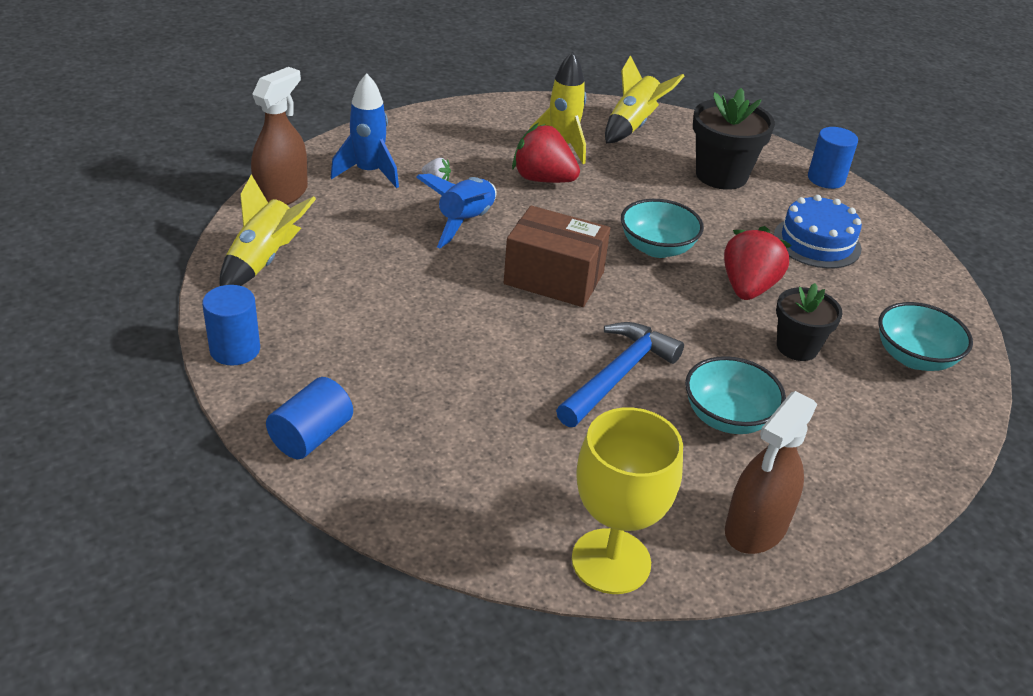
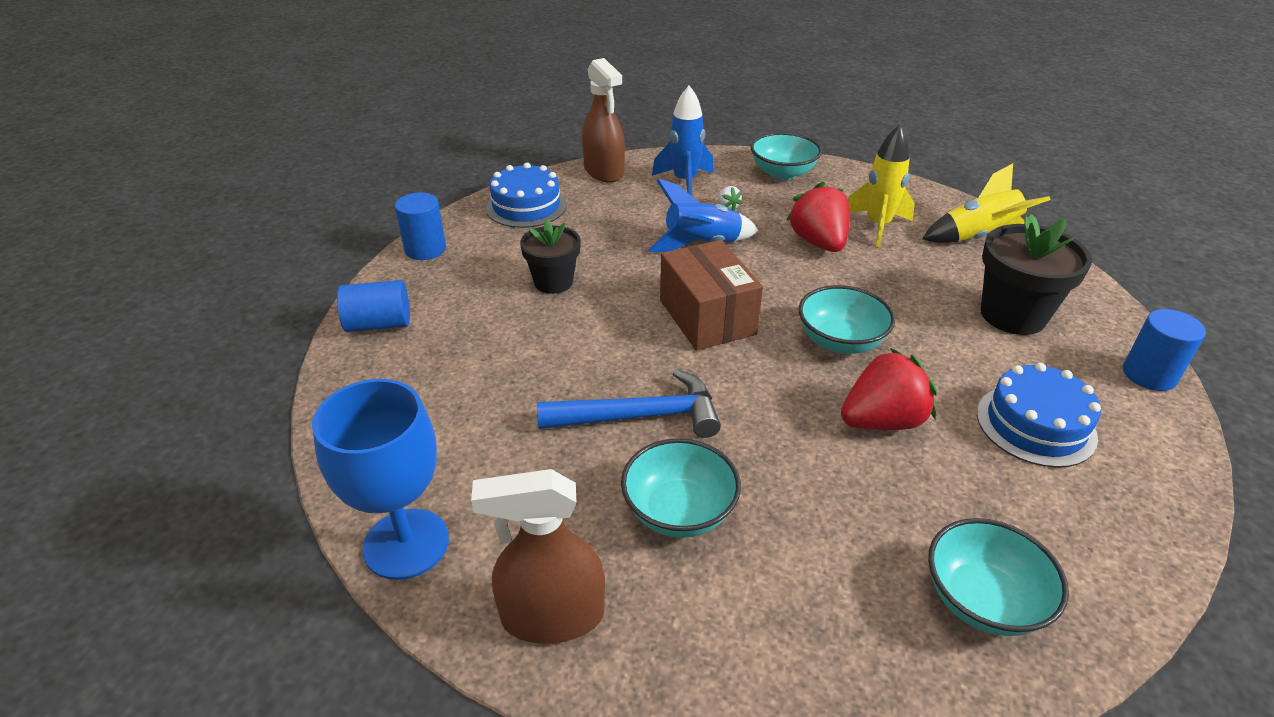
camera: 50 degrees right, 0 degrees up
yellow rocket [219,174,316,286] -> blue cake [486,163,567,228]
brown spray bottle [251,67,308,205] -> brown spray bottle turned 75 degrees clockwise [582,58,625,183]
yellow goblet [572,407,683,594] -> blue goblet [312,379,449,580]
black flower pot [776,283,843,361] -> black flower pot moved to [520,219,581,294]
none -> turquoise bowl [751,132,822,180]

